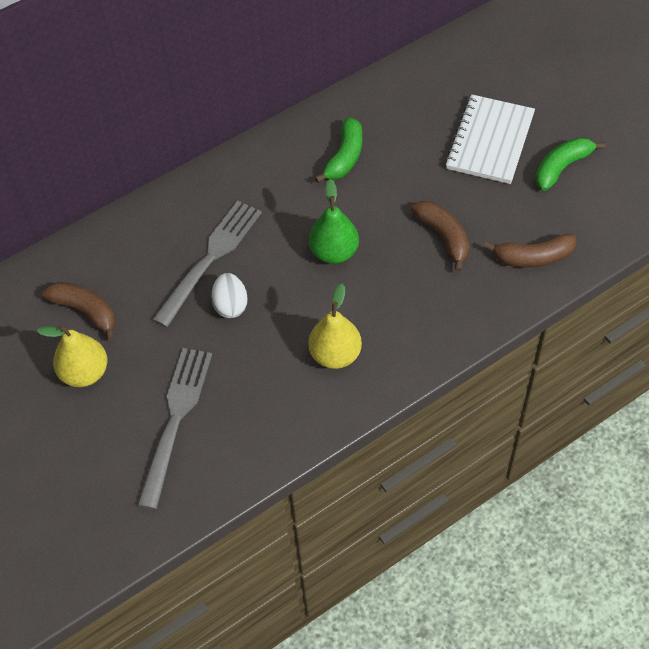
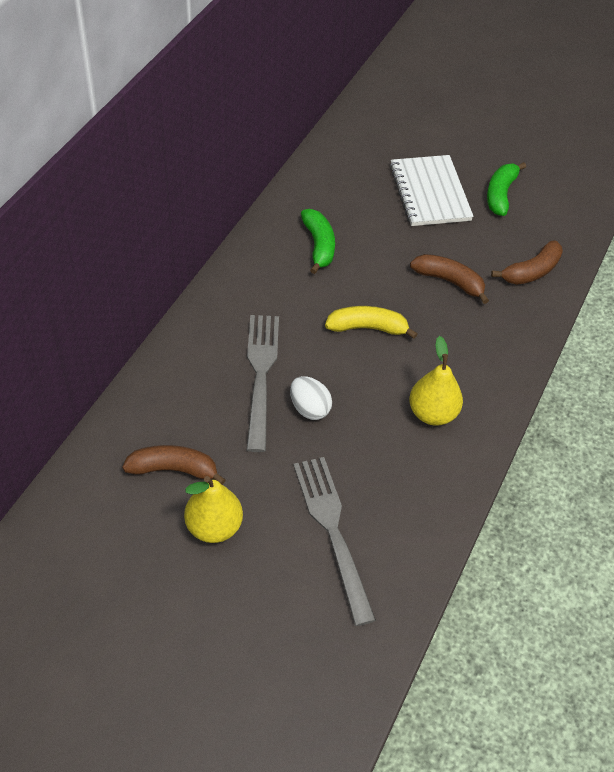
camera: 35 degrees left, 5 degrees down
green pear [309,179,359,264] -> yellow banana [325,306,417,339]

